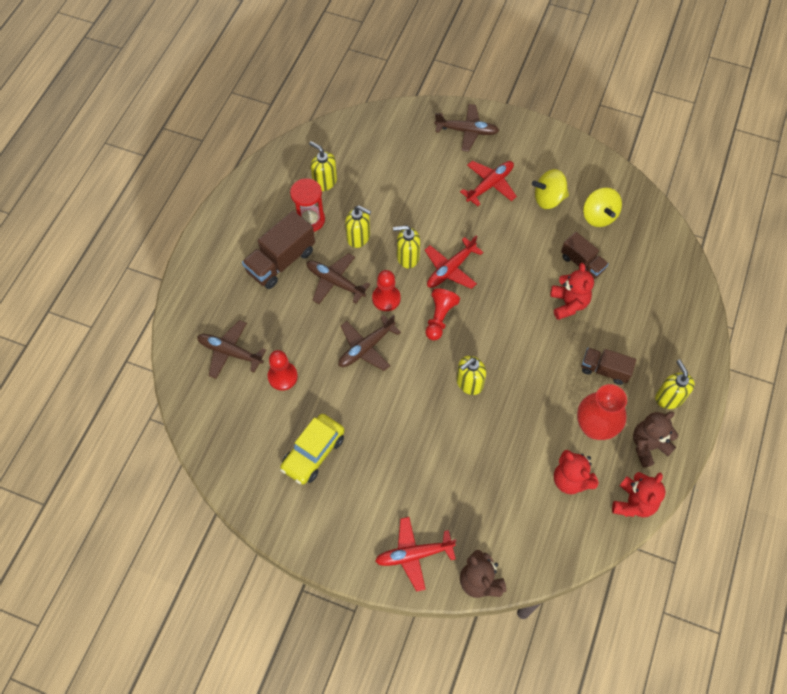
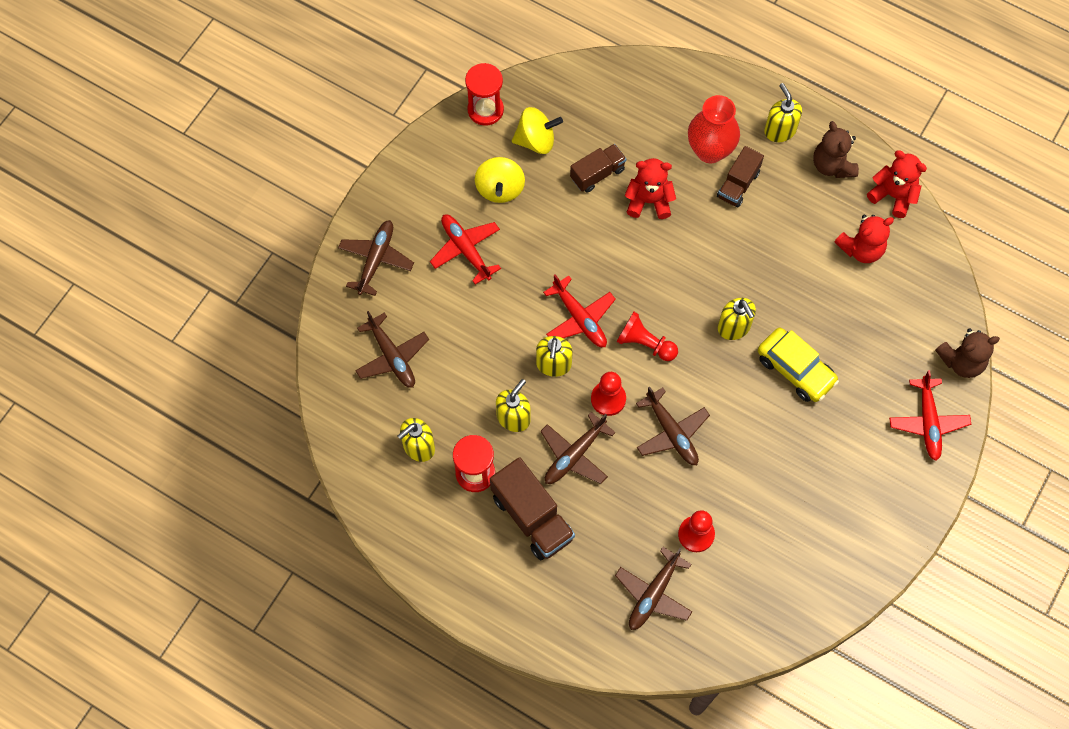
camera: 80 degrees left, 5 degrees up
yellow car [280,414,345,485] -> yellow car moved to [758,328,839,402]
red vase [577,384,627,440] -> red vase moved to [688,95,740,163]
yellow soap dispenser [655,360,695,409] -> yellow soap dispenser turned 75 degrees clockwise [764,83,802,142]
none -> brown plane [355,311,429,388]
none -> red hourglass [465,63,504,126]

